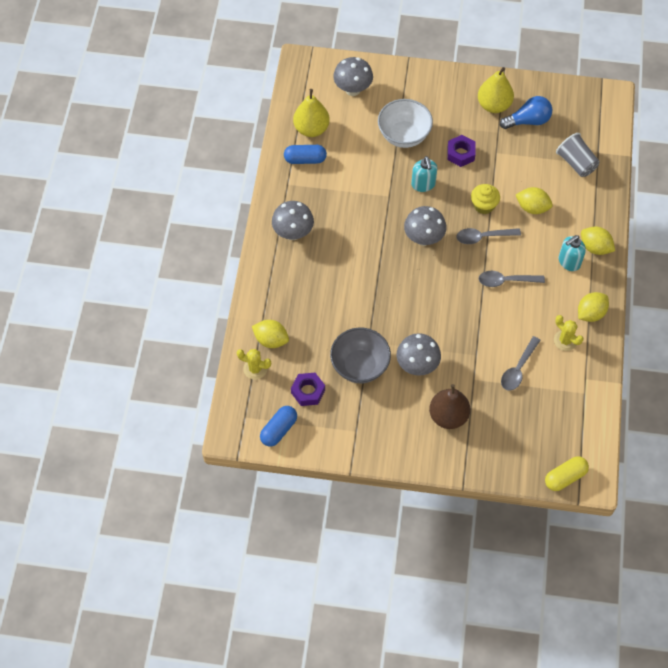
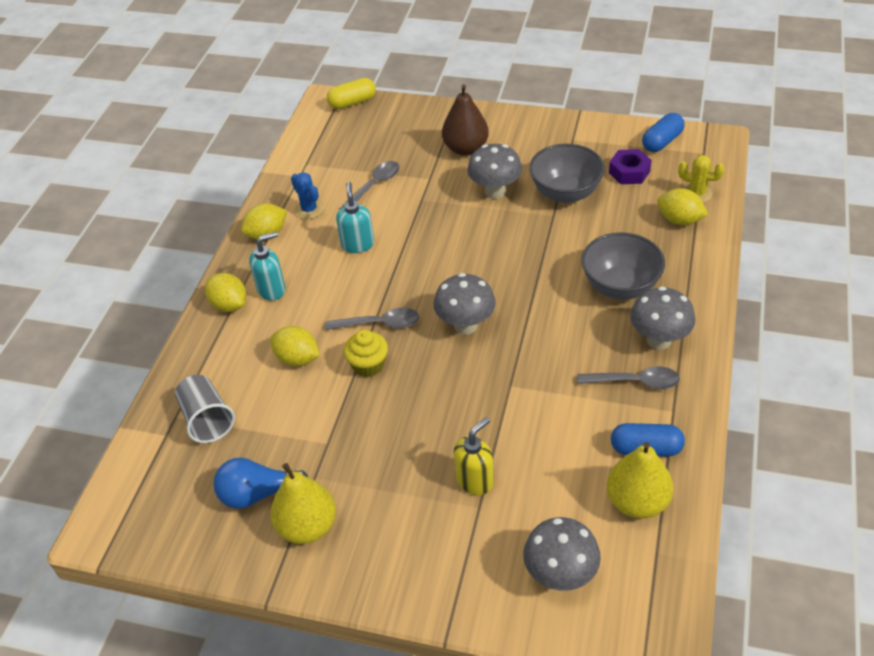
camera: 170 degrees left, 15 degrees down
white bowl [378,99,433,148] -> yellow soap dispenser [454,417,494,495]
turquoise soap dispenser [411,156,437,192] -> turquoise soap dispenser moved to [336,182,374,253]
purple nut [447,135,476,167] -> none
grey spoon [479,271,545,287] -> grey spoon moved to [577,366,680,389]
yellow cactus [554,315,584,351] -> blue cactus [291,172,324,219]
none -> grey bowl [581,232,665,300]

